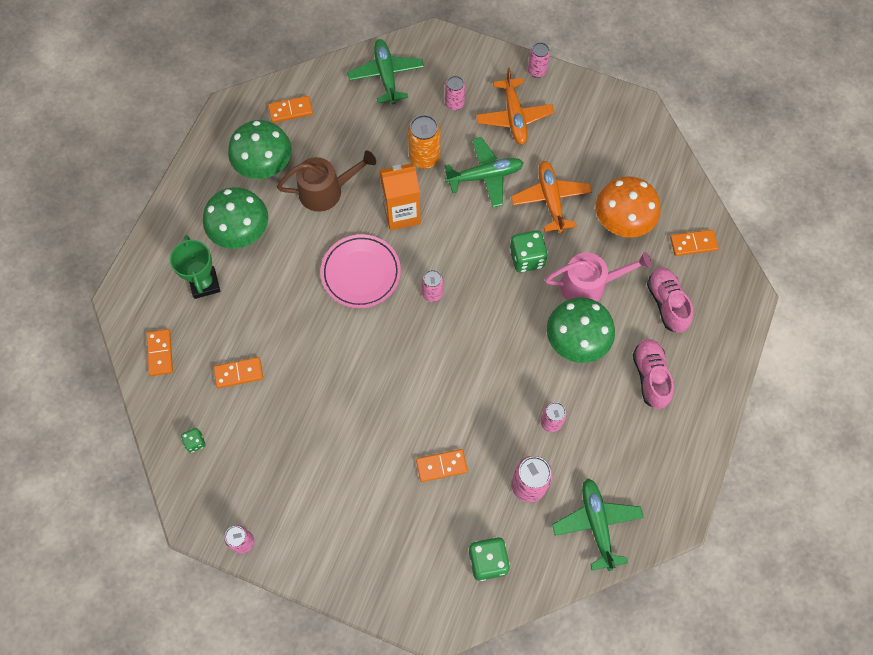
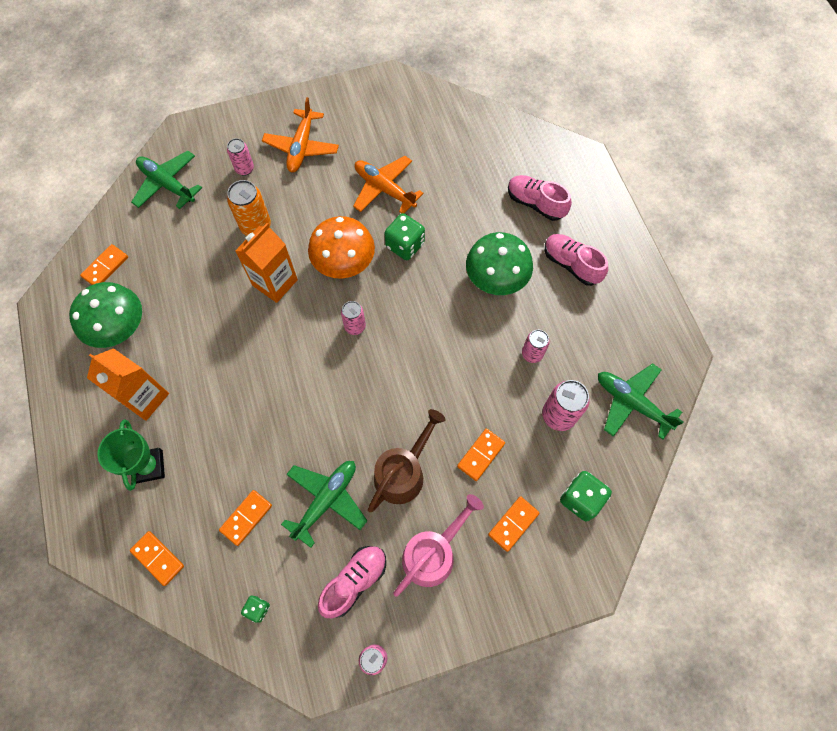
camera: 40 degrees left, 0 degrees up
green trophy [170,235,220,299] -> green trophy turned 45 degrees clockwise [97,419,165,491]
green mushroom [203,187,268,249] -> orange carton [87,348,169,421]
brown watering can [277,151,376,212] -> brown watering can moved to [368,409,446,512]
pink plate [321,234,401,308] -> none
green plane [445,137,524,207] -> green plane moved to [281,461,367,548]
orange plane [476,67,554,145] -> orange plane turned 60 degrees clockwise [262,97,339,173]
pink can [528,42,550,78] -> none
pink watering can [545,252,652,302] -> pink watering can moved to [393,494,484,597]
orange mushroom [596,176,661,238] -> orange mushroom moved to [308,216,375,279]
orange domino [670,230,718,256] -> orange domino moved to [488,496,539,552]
none -> pink shoe [318,546,386,618]

